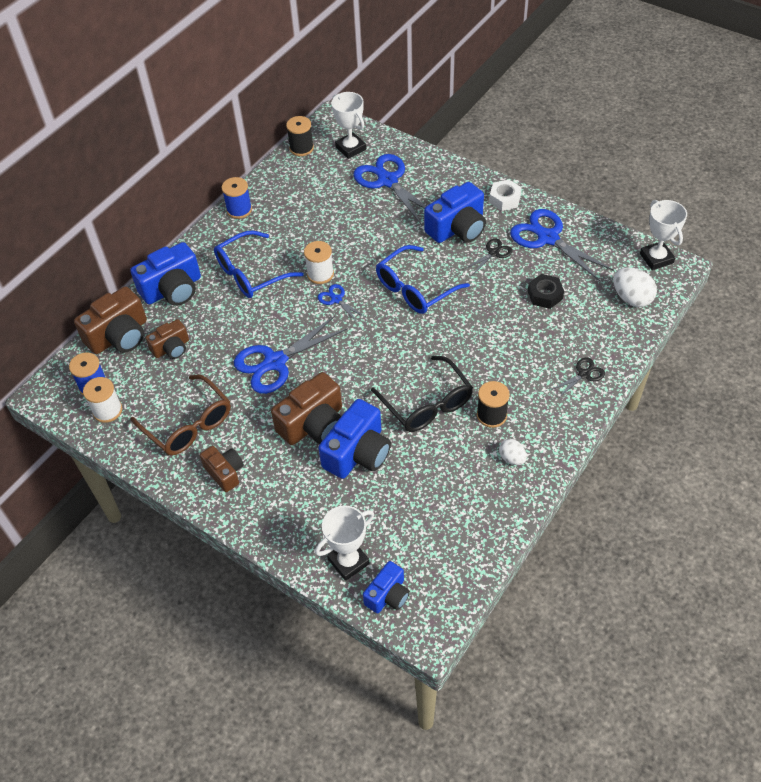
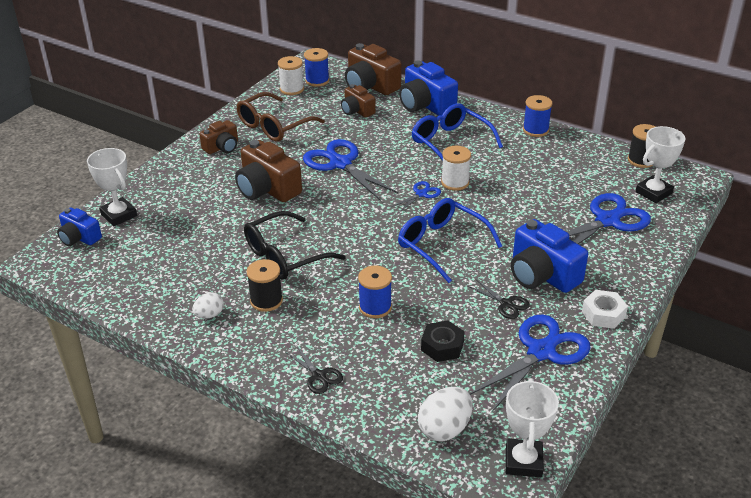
camera: 85 degrees right, 15 degrees down
blue camera [318,399,391,479] -> none
white trophy [640,200,687,270] -> white trophy turned 60 degrees counterclockwise [506,378,559,477]
none -> blue spool [358,266,392,318]

